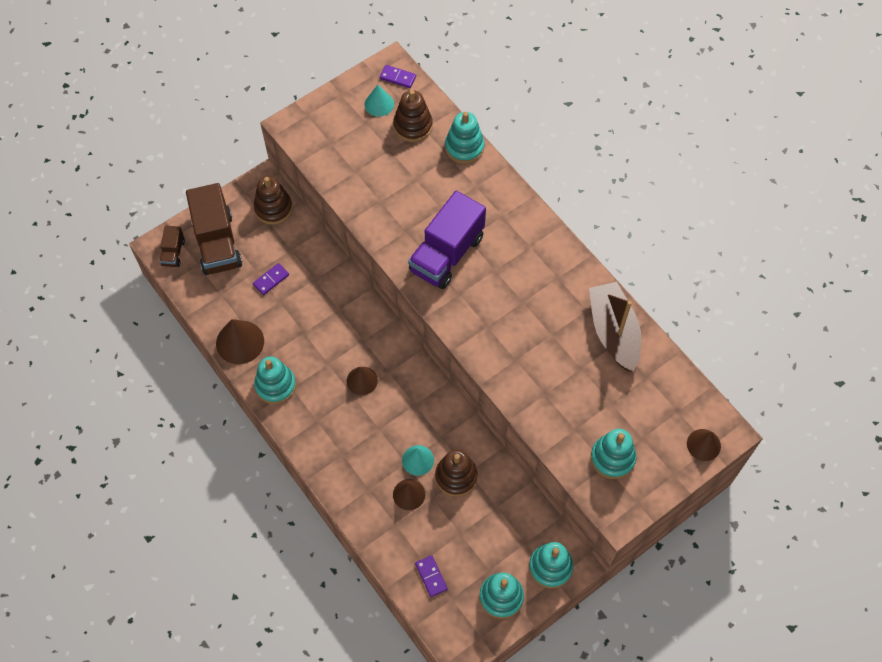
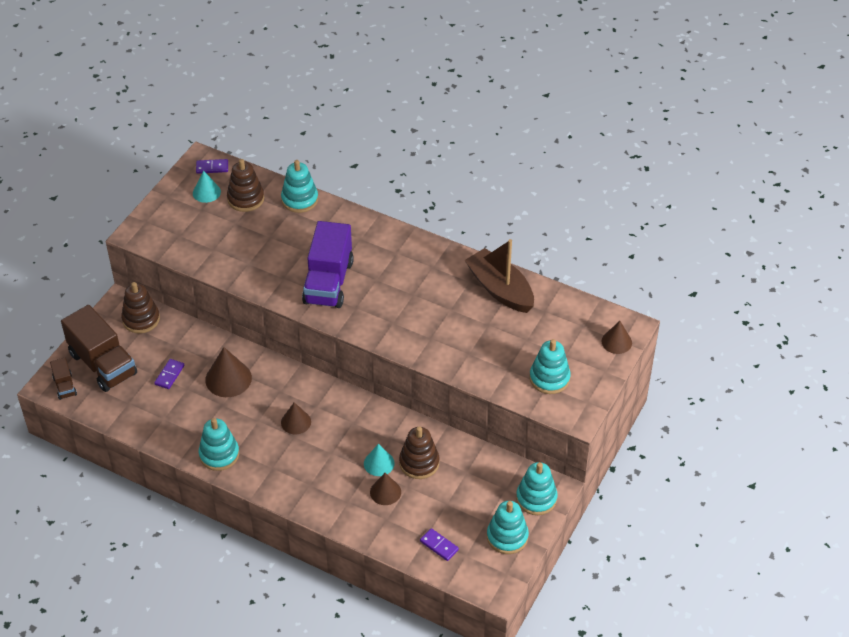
camera: 25 degrees left, 15 degrees down
brown cone [216,319,264,364] -> brown cone moved to [205,347,252,397]

